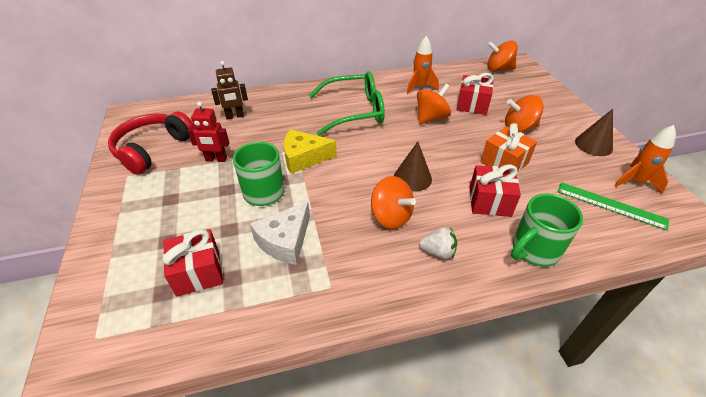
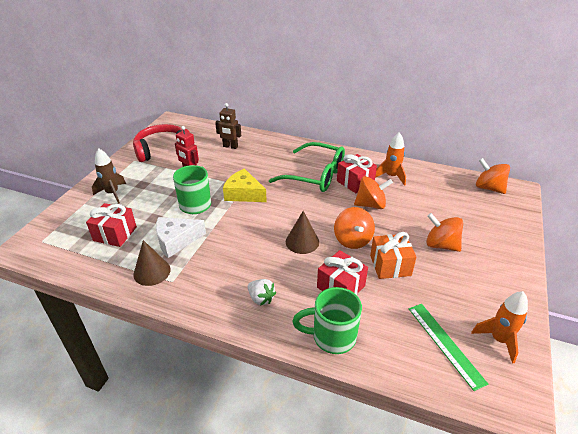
camera: 35 degrees right, 5 degrees down
orange spinning top [371,176,416,229] -> orange spinning top moved to [334,207,375,249]
red gift [456,73,494,115] -> red gift moved to [337,154,377,193]
brown cone [575,109,613,156] -> brown cone moved to [133,240,170,286]
none -> brown rocket [92,148,126,204]

